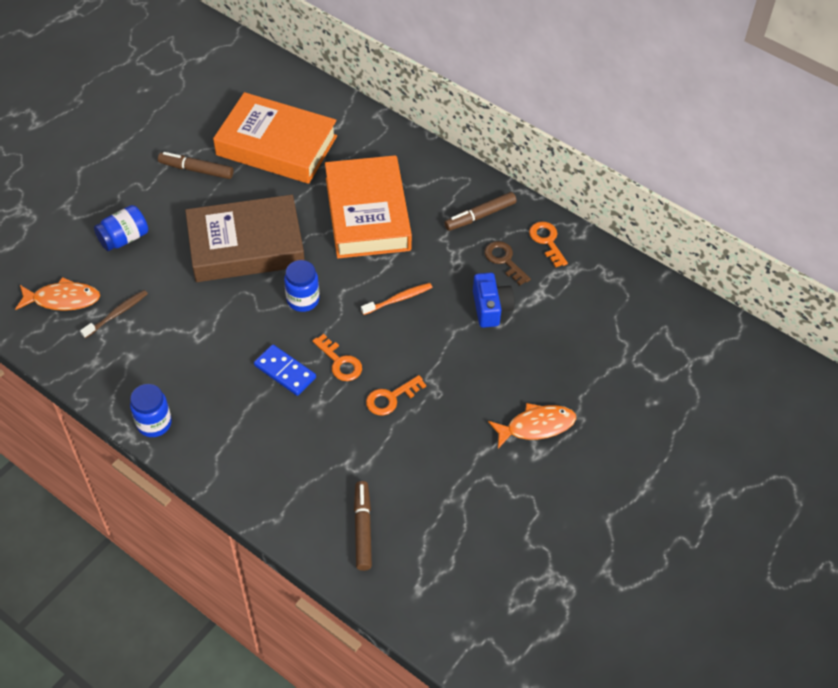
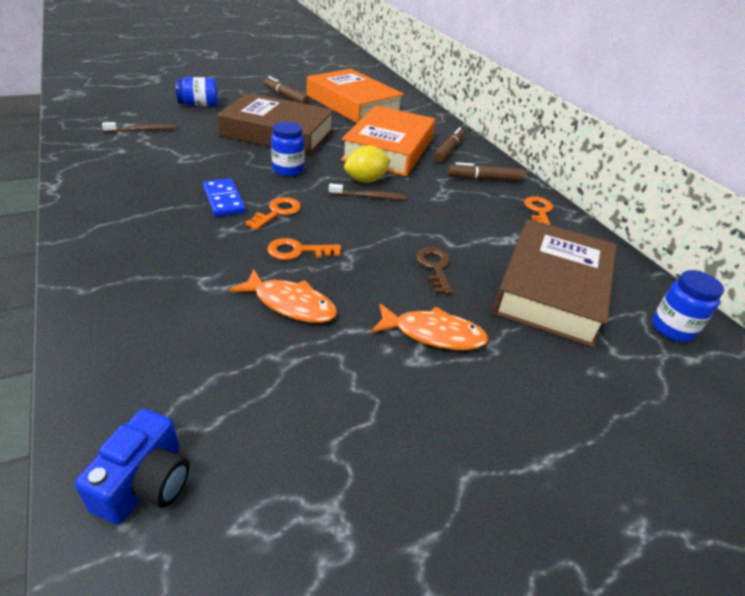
camera: 25 degrees right, 15 degrees down
orange fish [15,277,100,311] -> orange fish moved to [229,269,337,323]
blue jar [130,384,172,437] -> blue jar moved to [652,270,724,342]
orange key [312,334,362,381] -> orange key turned 135 degrees counterclockwise [245,197,301,230]
brown marker [354,481,372,571] -> brown marker moved to [433,127,465,163]
orange toothbrush [361,283,432,315] -> brown toothbrush [329,184,406,200]
blue camera [473,273,514,328] -> blue camera moved to [75,408,190,525]
brown key [484,241,531,285] -> brown key moved to [416,247,453,294]
none -> yellow lemon [344,146,391,183]
none -> brown book [492,219,617,348]

